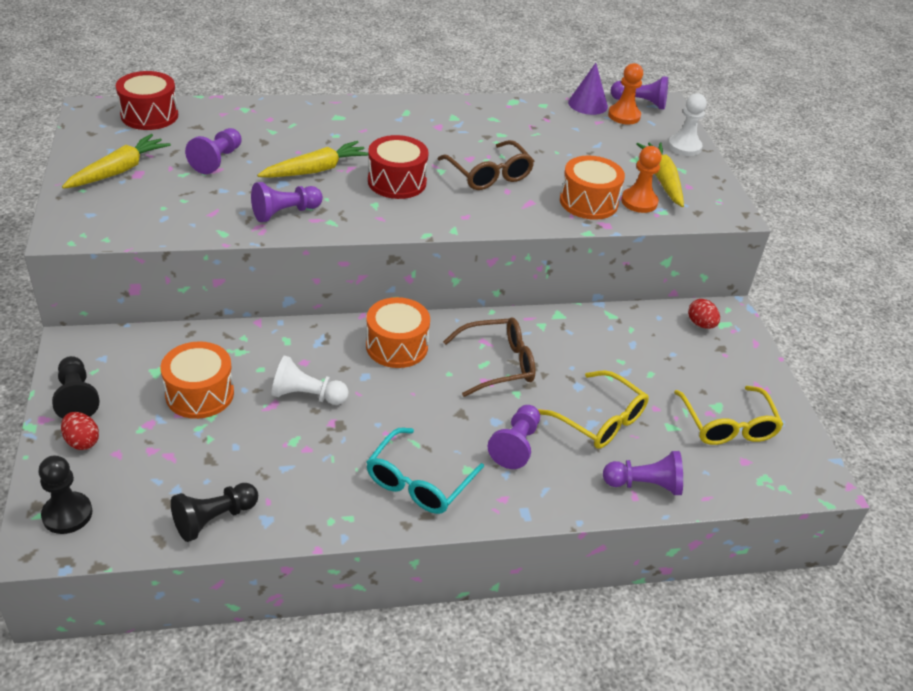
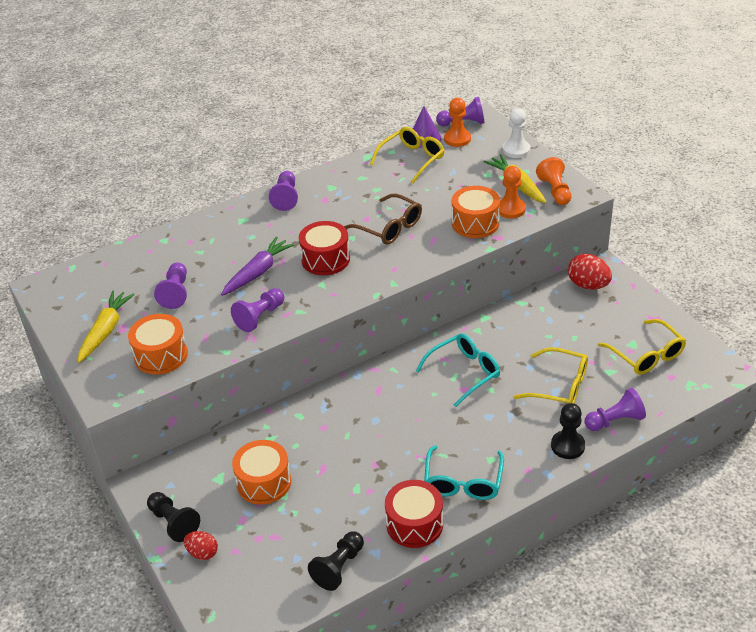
camera: 15 degrees left, 0 degrees up
black pawn [38,456,93,534] -> black pawn moved to [551,403,585,459]
red drum [116,71,178,130] -> red drum moved to [385,480,443,548]
yellow carrot [257,141,369,178] -> purple carrot [221,237,294,296]
white pawn [271,355,349,405] -> none
orange drum [366,297,430,368] -> orange drum moved to [128,314,188,375]
brown glasses [443,318,536,397] -> turquoise glasses [416,333,500,407]
purple pawn [488,405,540,469] -> purple pawn moved to [269,171,298,211]
red egg [688,299,720,329] -> red egg [568,254,612,290], size x1.60
none -> yellow glasses [370,127,445,184]
none -> orange pawn [536,157,571,205]

